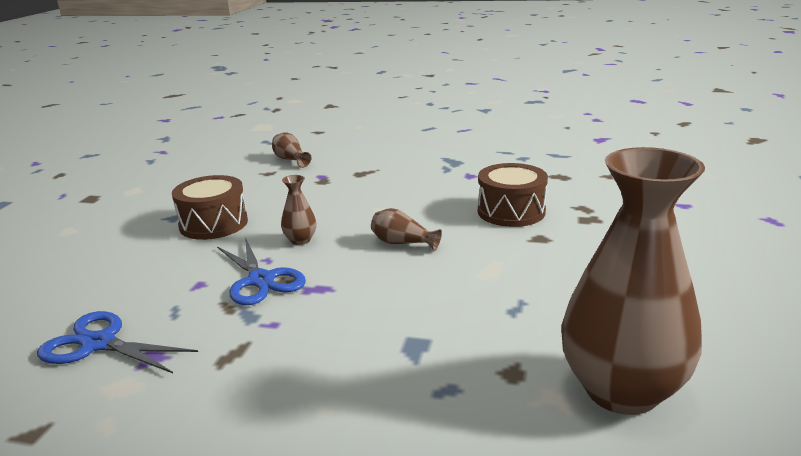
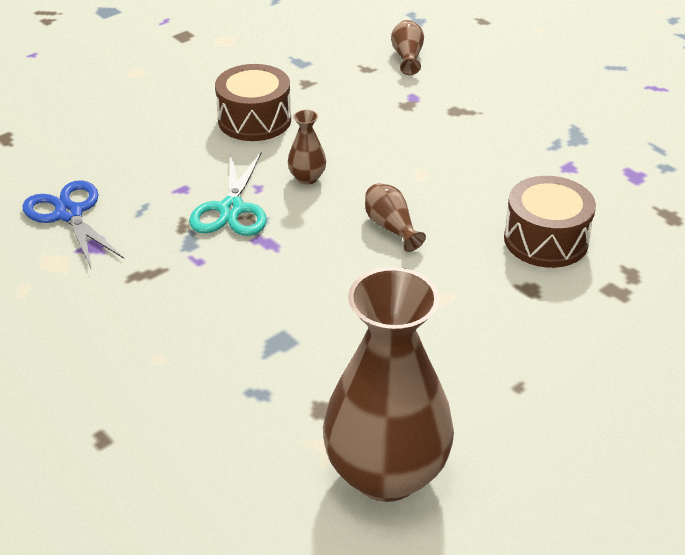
camera: 35 degrees right, 15 degrees up
blue scissors [217,238,306,305] -> turquoise scissors [189,153,267,236]

